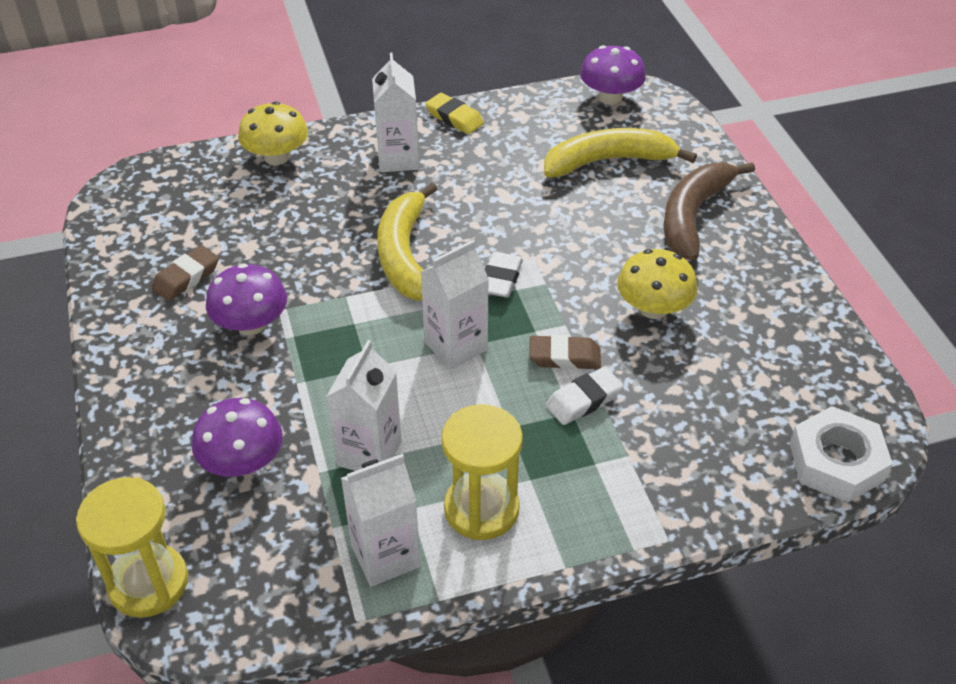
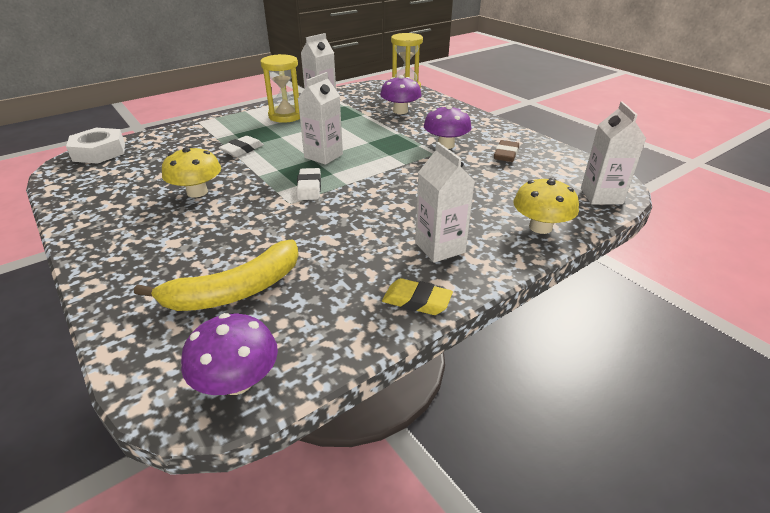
camera: 160 degrees right, 10 degrees down
white carton [326,340,402,471] -> white carton moved to [581,102,646,205]
yellow banana [377,183,437,301] -> none
brown eraser [529,334,601,370] -> none
brown banana [663,162,755,261] -> none

